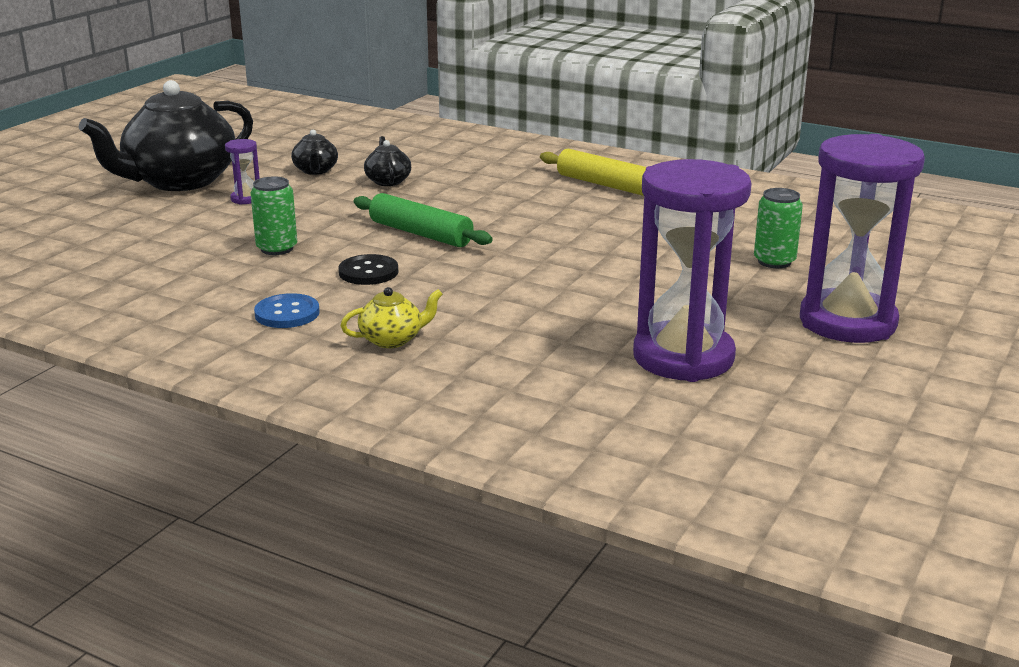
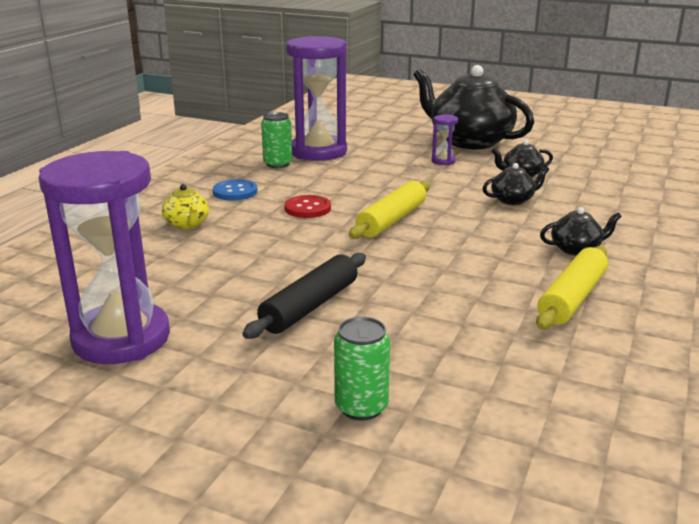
camera: 85 degrees right, 0 degrees up
green can [251,176,297,255] -> green can moved to [261,112,292,168]
black button [338,254,398,285] -> red button [284,195,331,218]
green rolling pin [354,193,493,247] -> yellow rolling pin [349,181,430,239]
purple hourglass [800,134,925,343] -> purple hourglass moved to [286,36,347,161]
none -> black rolling pin [242,253,366,339]
none -> black teapot [540,207,622,255]

